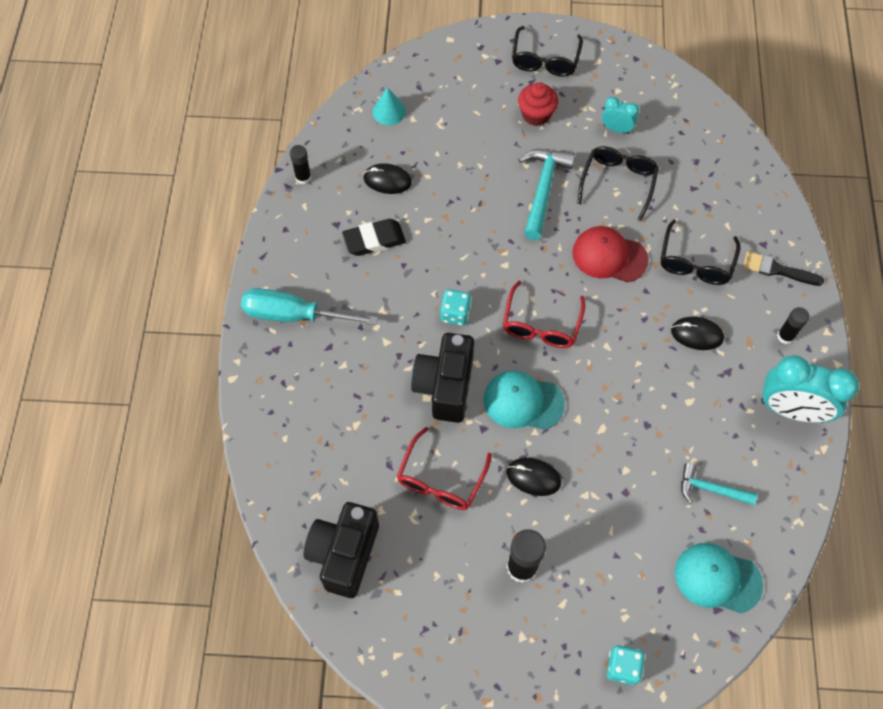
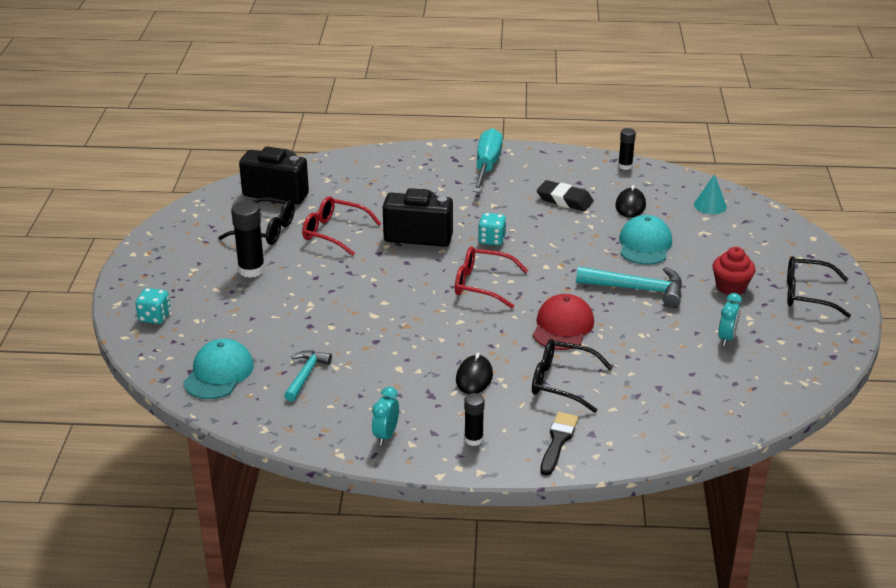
camera: 90 degrees right, 30 degrees down
black eraser [342,219,406,256] -> black eraser turned 45 degrees counterclockwise [537,180,593,211]
turquoise cap [484,371,565,430] -> turquoise cap moved to [619,215,672,265]
black mouse [506,458,561,496] -> none
black glasses [577,146,659,221] -> black glasses moved to [218,197,295,245]
turquoise clock [761,355,859,423] -> turquoise clock [372,387,399,445], size x0.51

